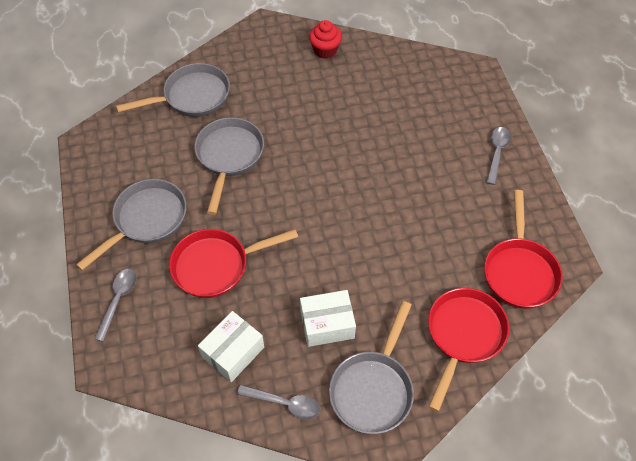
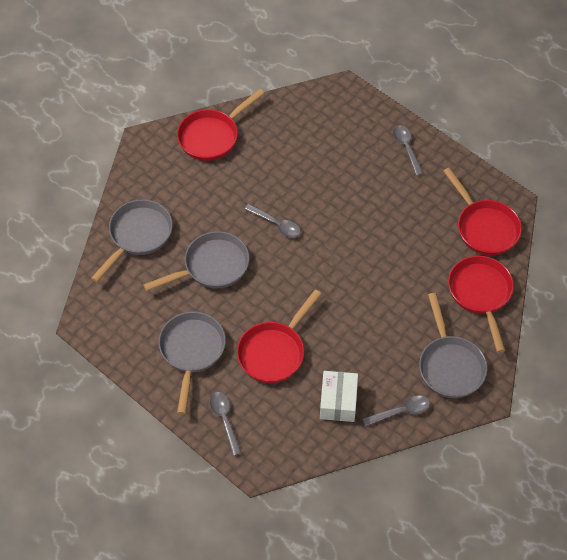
camera: 35 degrees left, 0 degrees up
grey pan [194,117,264,215] -> grey pan turned 90 degrees clockwise [143,231,249,291]
white box [300,290,356,347] -> none
red cupcake [309,20,342,59] -> red pan [177,89,264,161]
none -> grey spoon [244,204,301,238]

